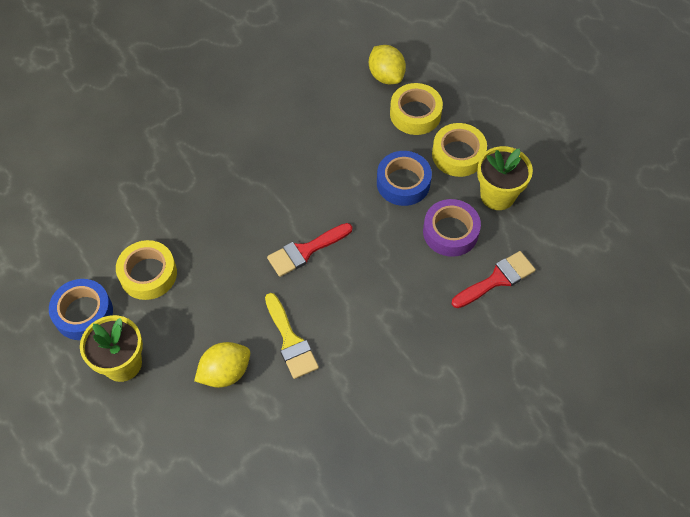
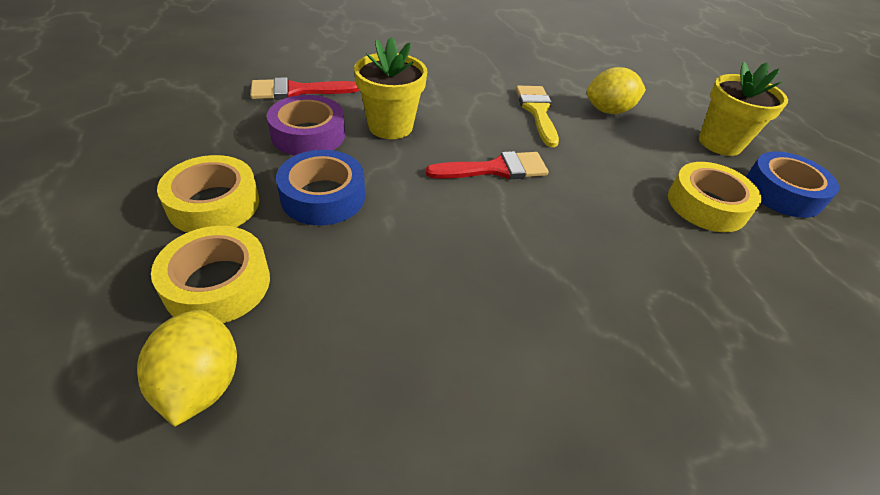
camera: 165 degrees left, 15 degrees down
yellow flower pot [477,146,533,210] -> yellow flower pot moved to [354,37,427,139]

